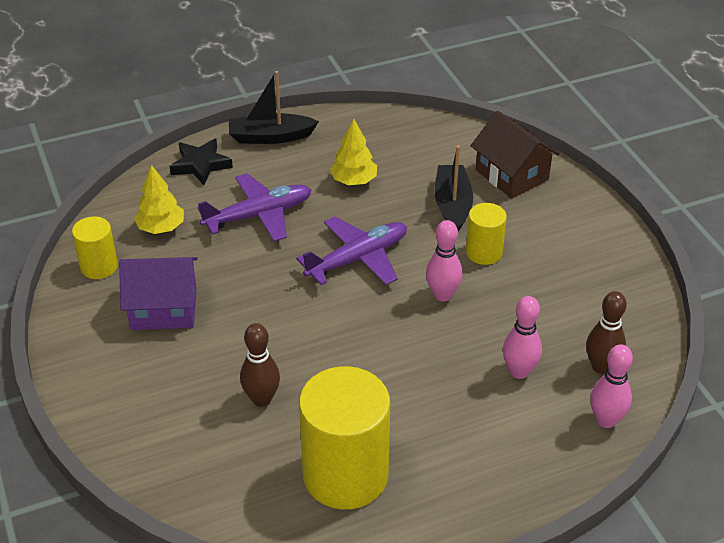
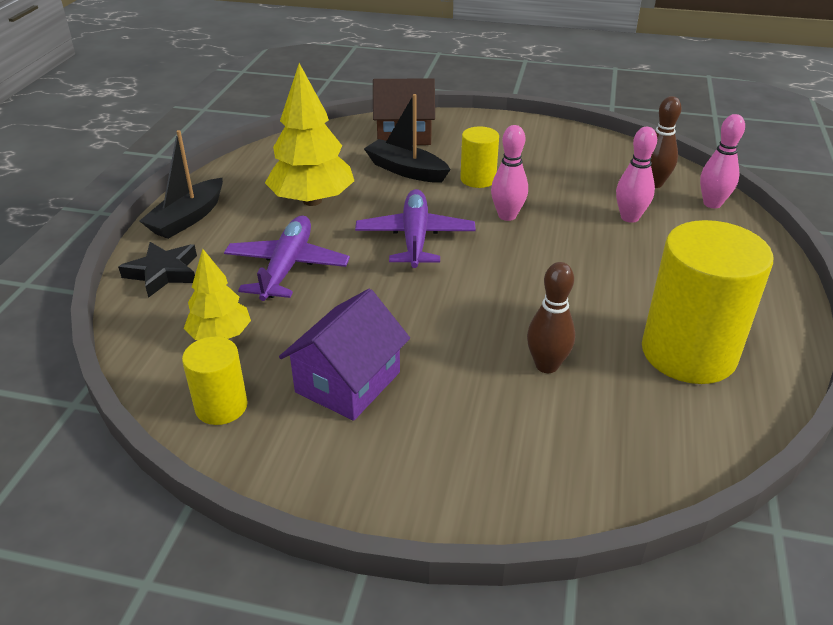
camera: 55 degrees left, 5 degrees down
yellow tree [330,119,377,185] -> yellow tree [265,63,354,206], size x1.69

